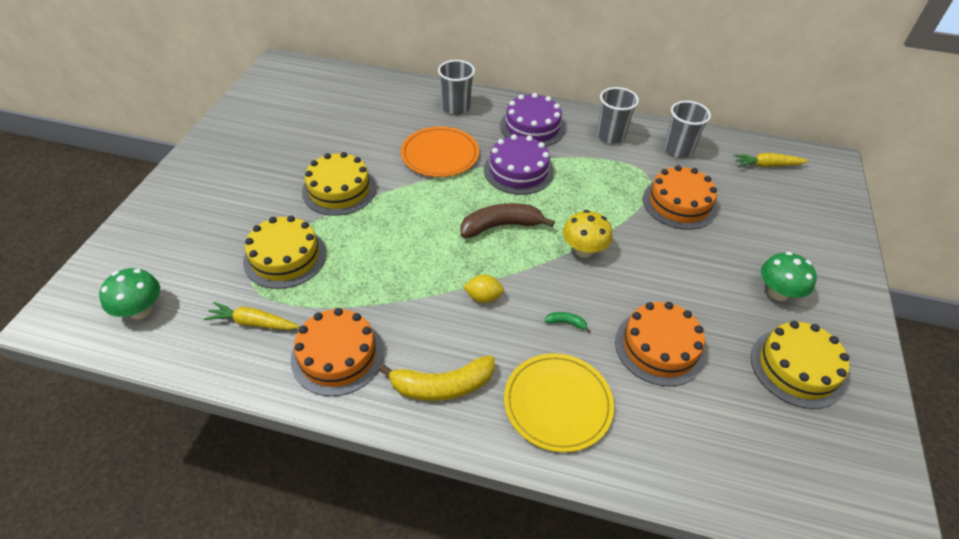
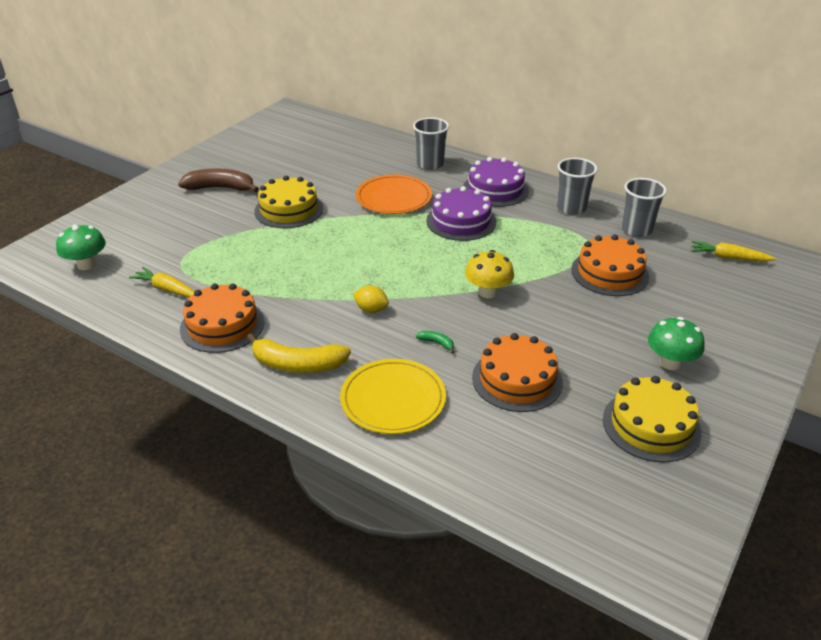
camera: 20 degrees right, 10 degrees down
yellow cake [243,216,326,289] -> none
brown banana [460,203,555,238] -> brown banana moved to [178,168,259,193]

